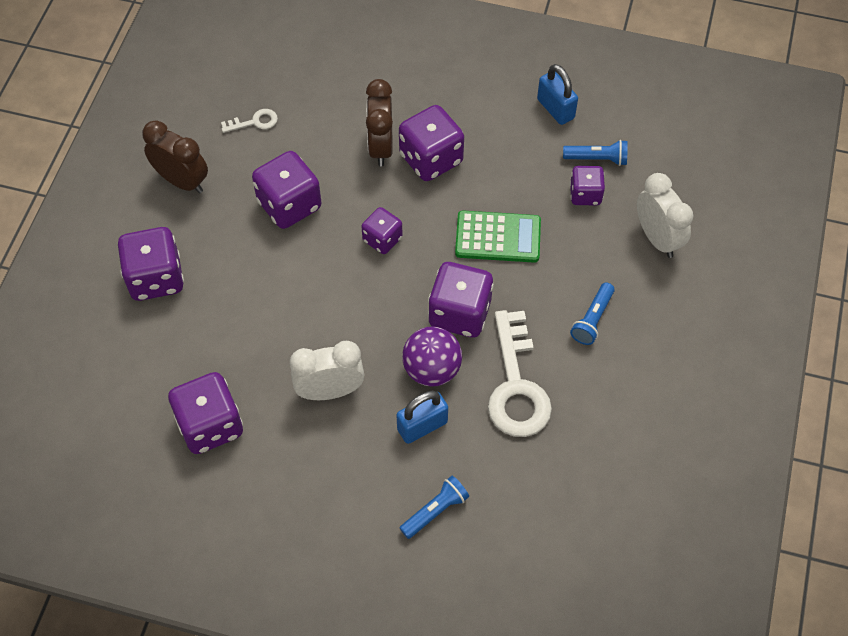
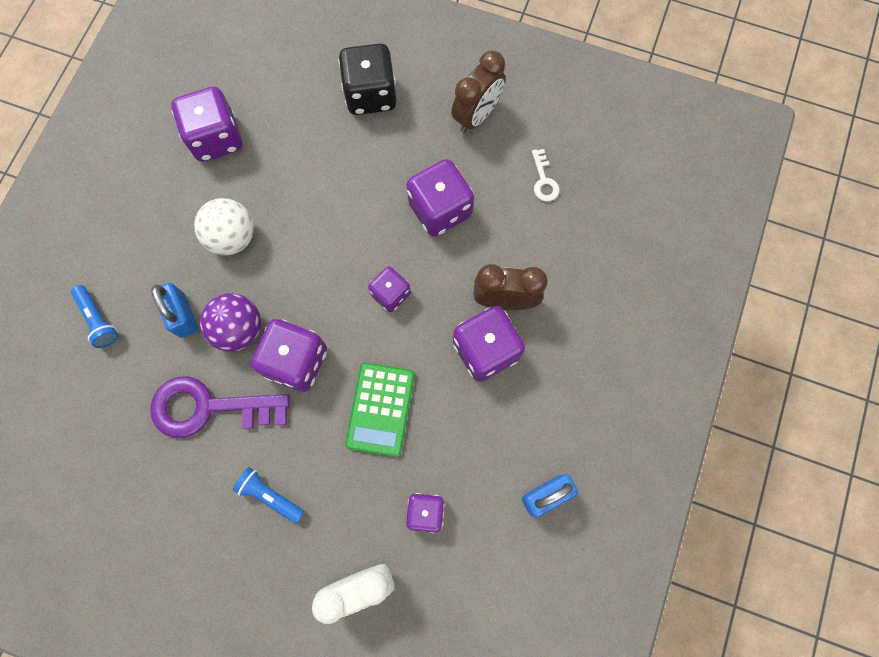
camera: 95 degrees right, 15 degrees up
purple dice [118,227,184,301] -> black dice [338,44,397,115]
white clock [290,341,364,400] -> white ball [194,198,254,255]
white key [488,310,552,437] -> purple key [150,376,290,438]
blue flashlight [563,140,628,166] -> none

